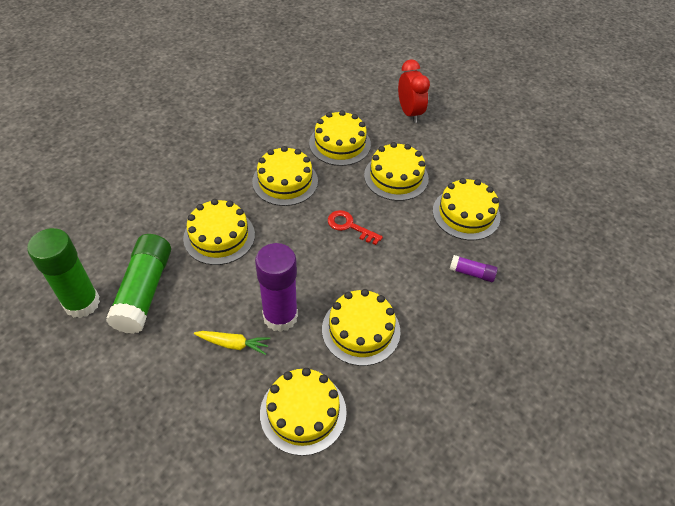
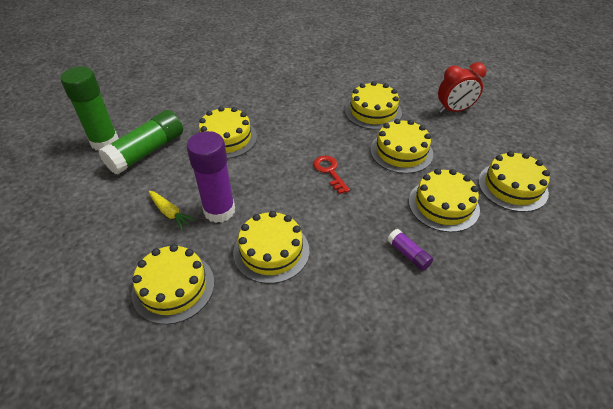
camera: 35 degrees right, 5 degrees down
yellow cake [252,146,318,206] -> yellow cake moved to [478,151,550,212]
red clock [398,59,430,123] -> red clock turned 60 degrees clockwise [438,62,487,113]

